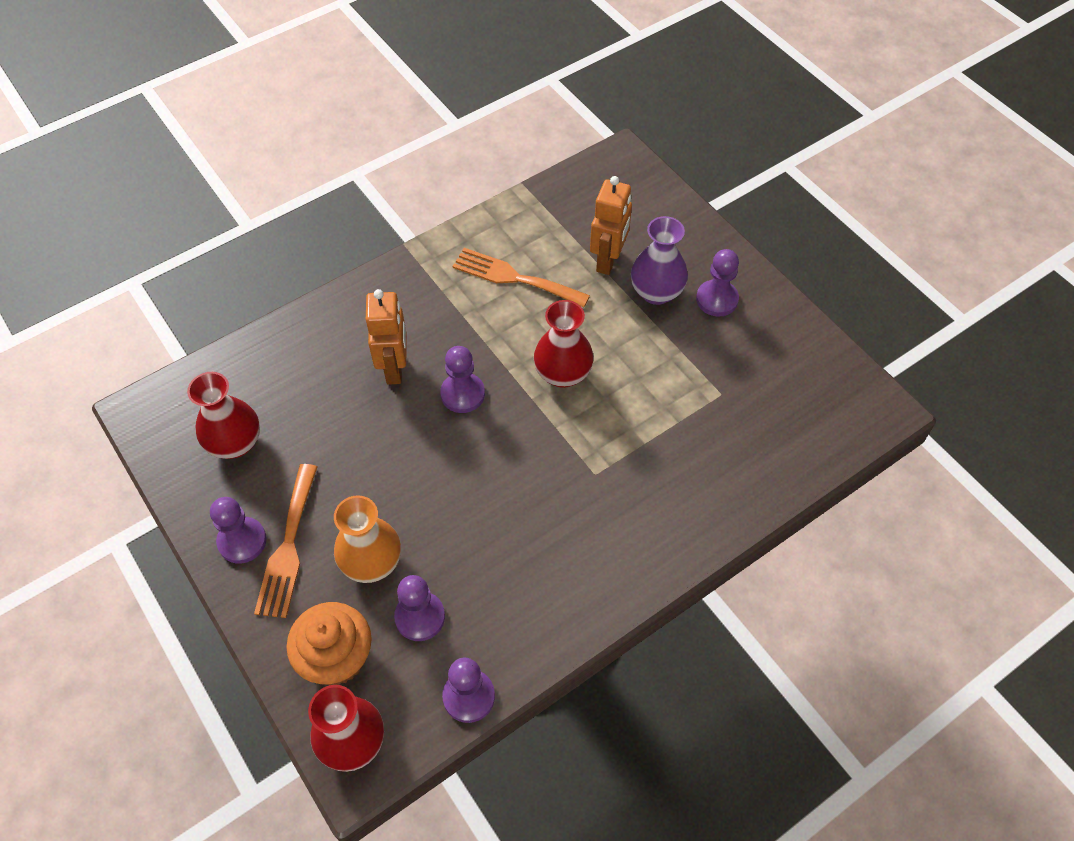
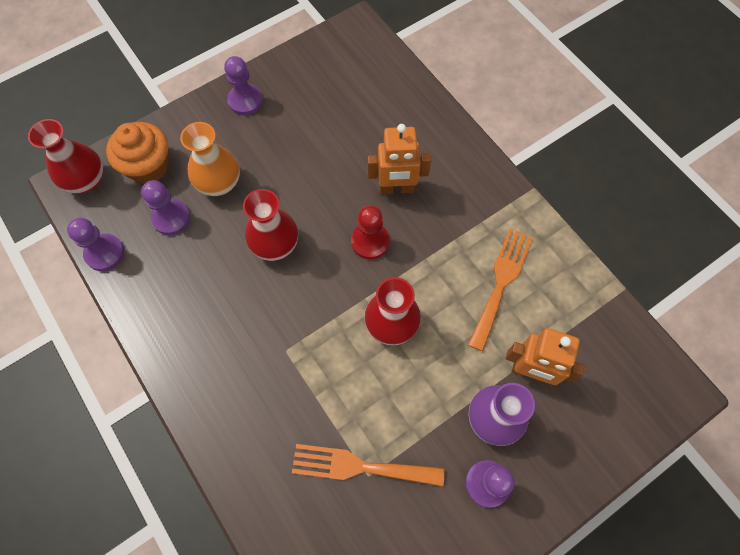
camera: 90 degrees right, 10 degrees up
red vase [187,372,260,459] -> red vase moved to [243,189,298,261]
orange fork [254,464,317,618] -> orange fork moved to [292,444,445,487]
purple pawn [440,346,485,413] -> red pawn [351,205,389,259]

